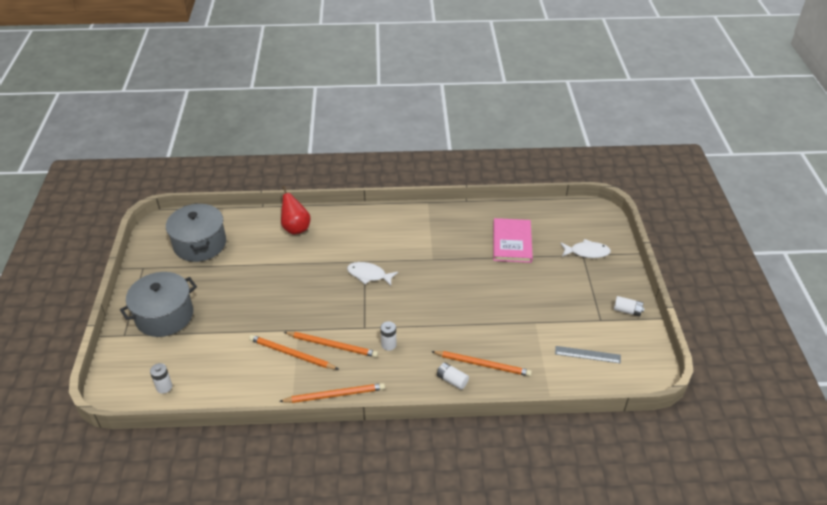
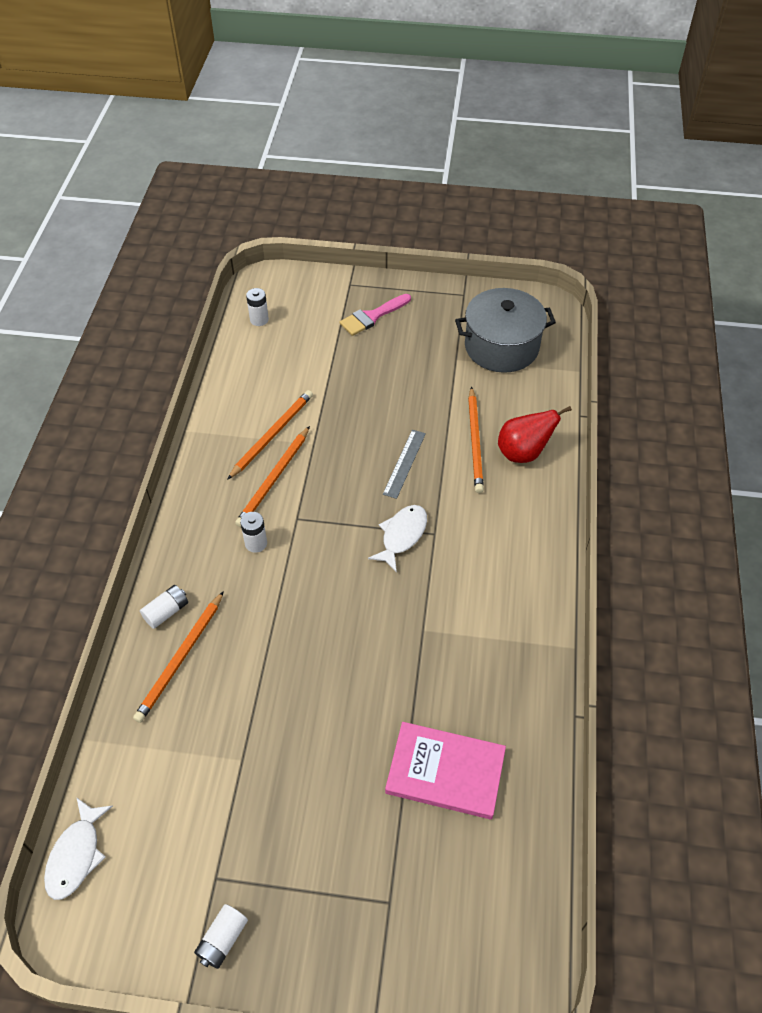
camera: 100 degrees right, 10 degrees up
grey pot [120,272,197,337] -> pink brush [339,294,411,336]
orange pencil [279,383,385,403] -> orange pencil moved to [468,386,484,493]
grey ruler [555,346,621,363] -> grey ruler moved to [383,430,426,499]
white fish [560,239,611,258] -> white fish moved to [44,797,113,900]

